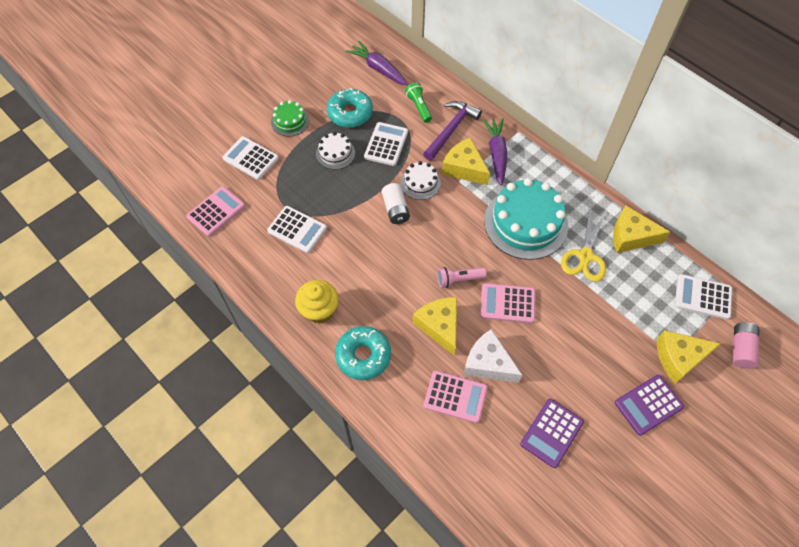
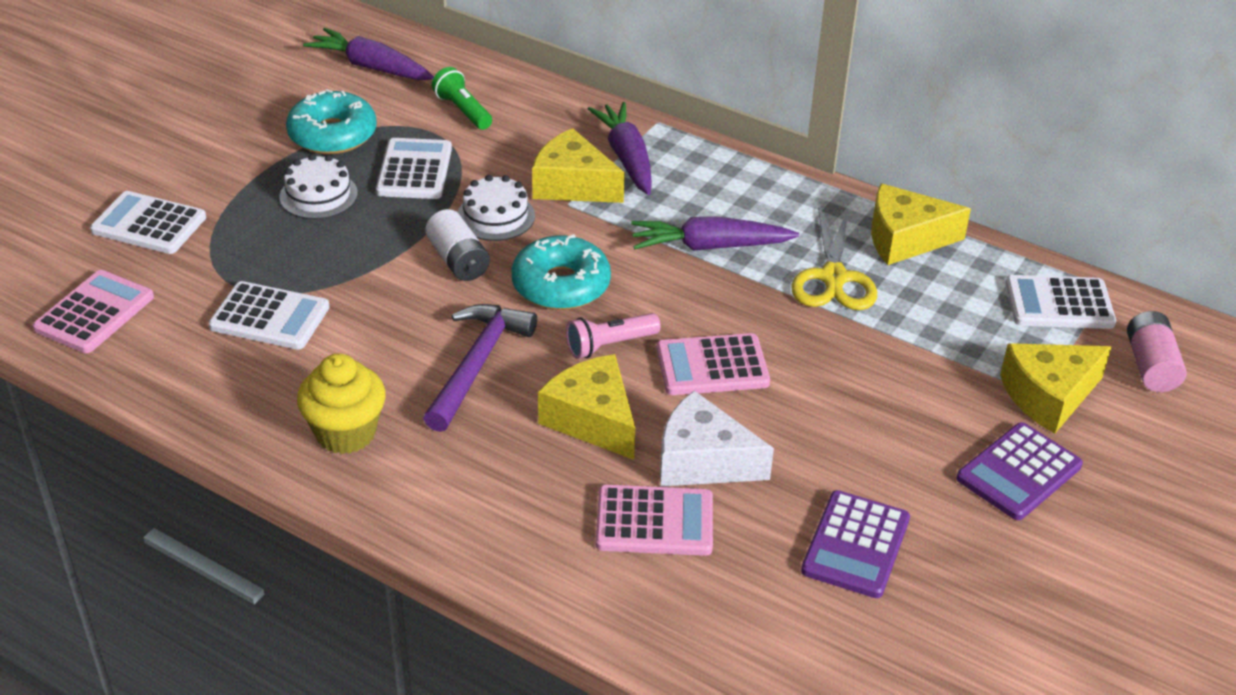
camera: 15 degrees left, 20 degrees down
green cake [271,100,309,137] -> none
turquoise donut [335,326,391,380] -> turquoise donut moved to [511,234,611,310]
purple hammer [423,101,482,161] -> purple hammer moved to [423,304,537,432]
turquoise cake [484,178,568,260] -> purple carrot [631,217,799,250]

